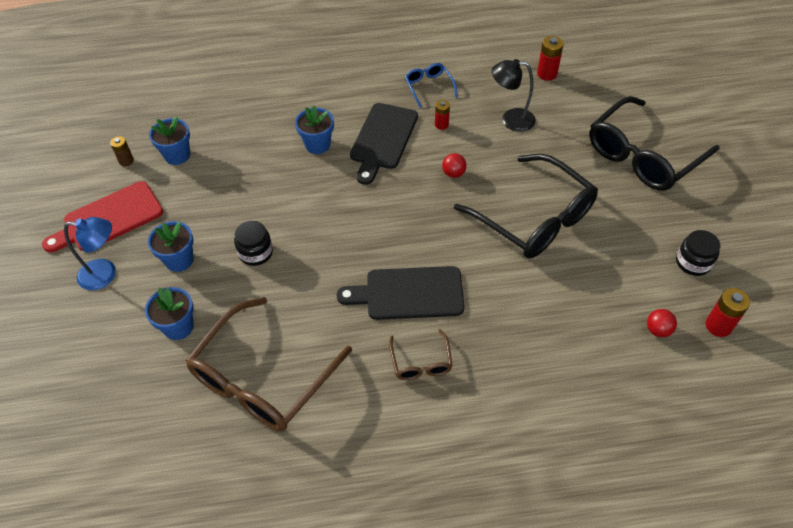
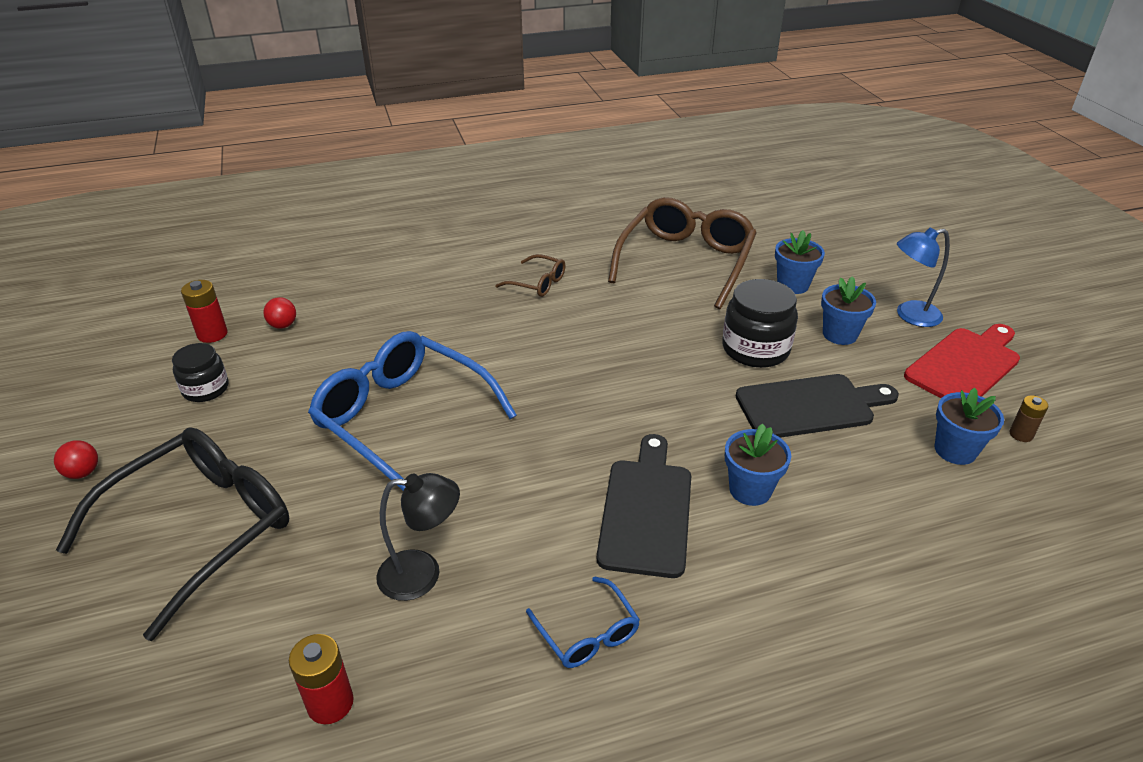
camera: 170 degrees right, 15 degrees down
black jar [234,221,273,266] -> black jar [722,279,798,368], size x1.58
black cutting board [336,266,464,320] -> black cutting board moved to [736,374,899,438]
brown glasses [389,329,453,380] -> brown glasses turned 135 degrees clockwise [495,254,566,297]
red battery [435,100,450,130] -> none
red ball [442,153,467,178] -> red ball moved to [54,440,98,479]
black glasses [454,154,598,258] -> blue glasses [308,331,517,491]

